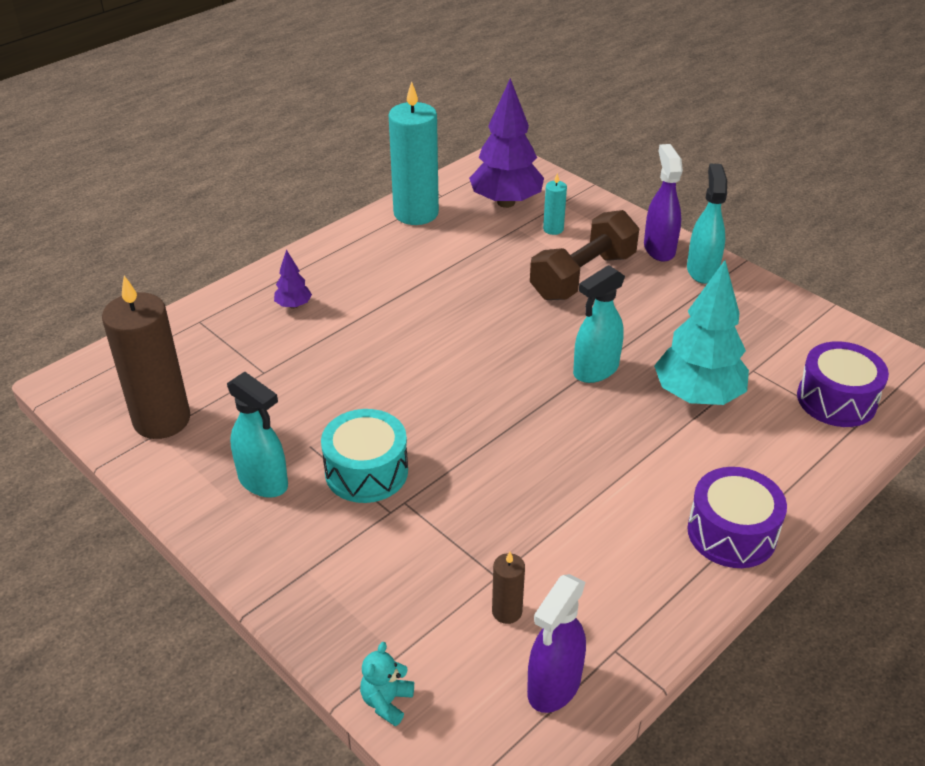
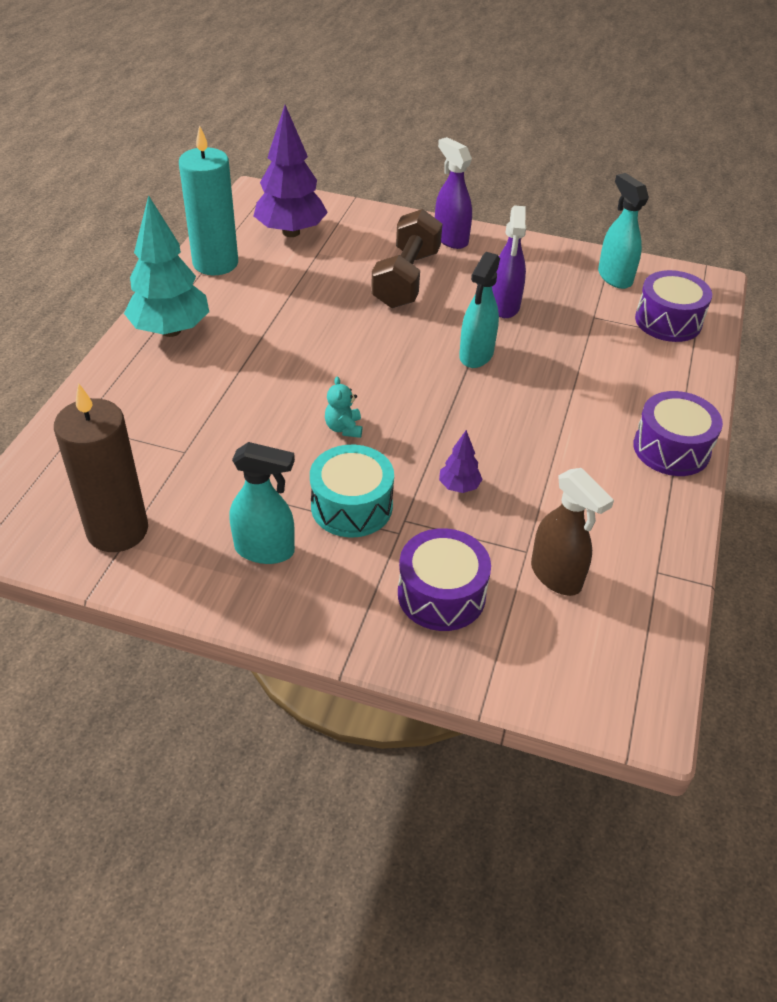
camera: 30 degrees left, 5 degrees up
purple tree [274,250,312,309] -> purple tree moved to [439,430,482,493]
turquoise teddy bear [360,642,414,726] -> turquoise teddy bear moved to [325,376,362,438]
brown candle [492,552,525,624] -> brown spray bottle [531,468,614,596]
purple spray bottle [527,574,586,713] -> purple spray bottle moved to [492,205,526,318]
turquoise candle [543,173,567,235] -> none
turquoise tree [654,260,749,405] -> turquoise tree moved to [124,195,209,337]
turquoise spray bottle [687,164,727,284] -> turquoise spray bottle moved to [598,173,649,289]
none -> purple drum [398,528,491,631]

